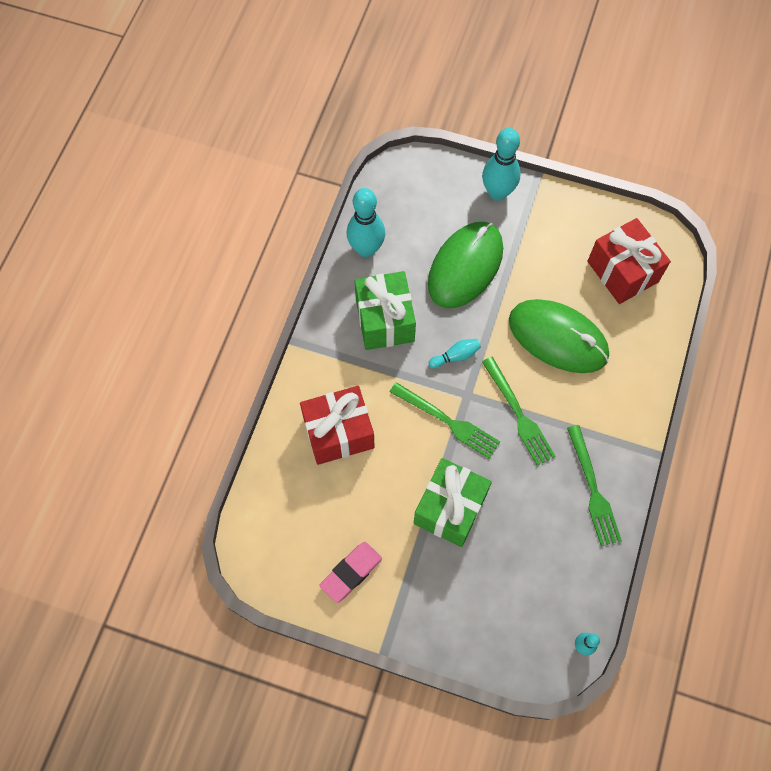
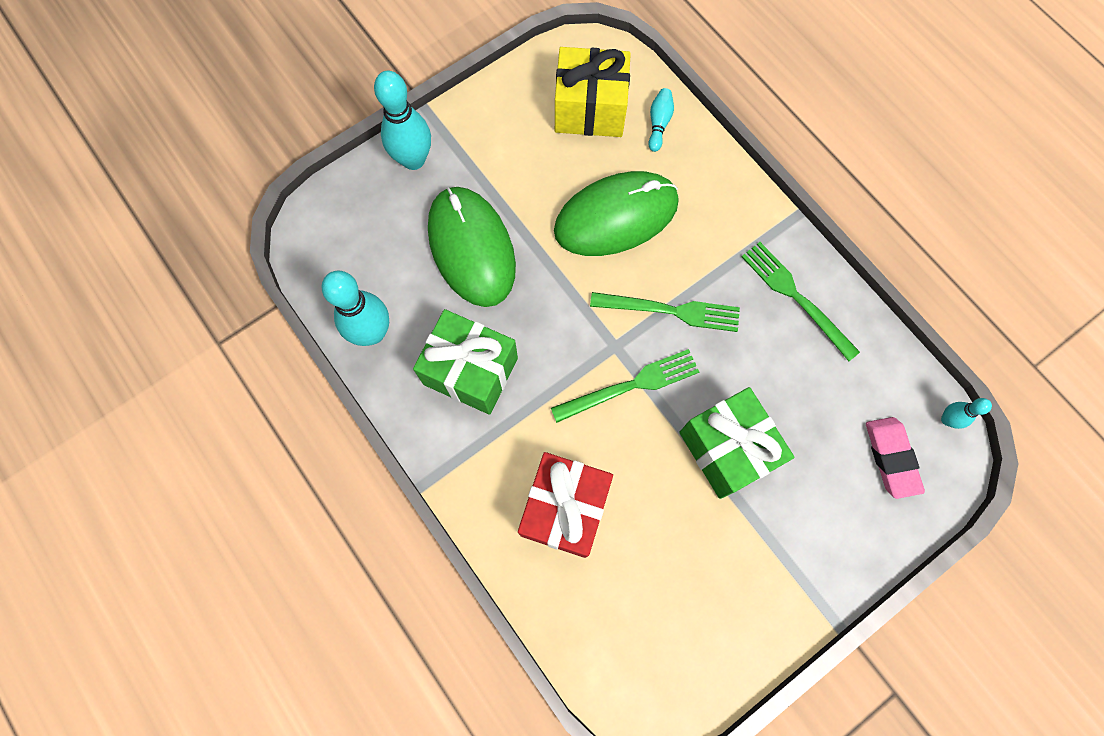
camera: 55 degrees left, 5 degrees up
pink eraser [319,542,382,603] -> pink eraser moved to [866,417,925,499]
turquoise bowling pin [429,339,481,368] -> turquoise bowling pin moved to [648,88,674,152]
green fork [567,425,622,546] -> green fork turned 150 degrees counterclockwise [741,242,860,361]
red gift [587,218,671,304] -> yellow gift [555,47,631,137]

